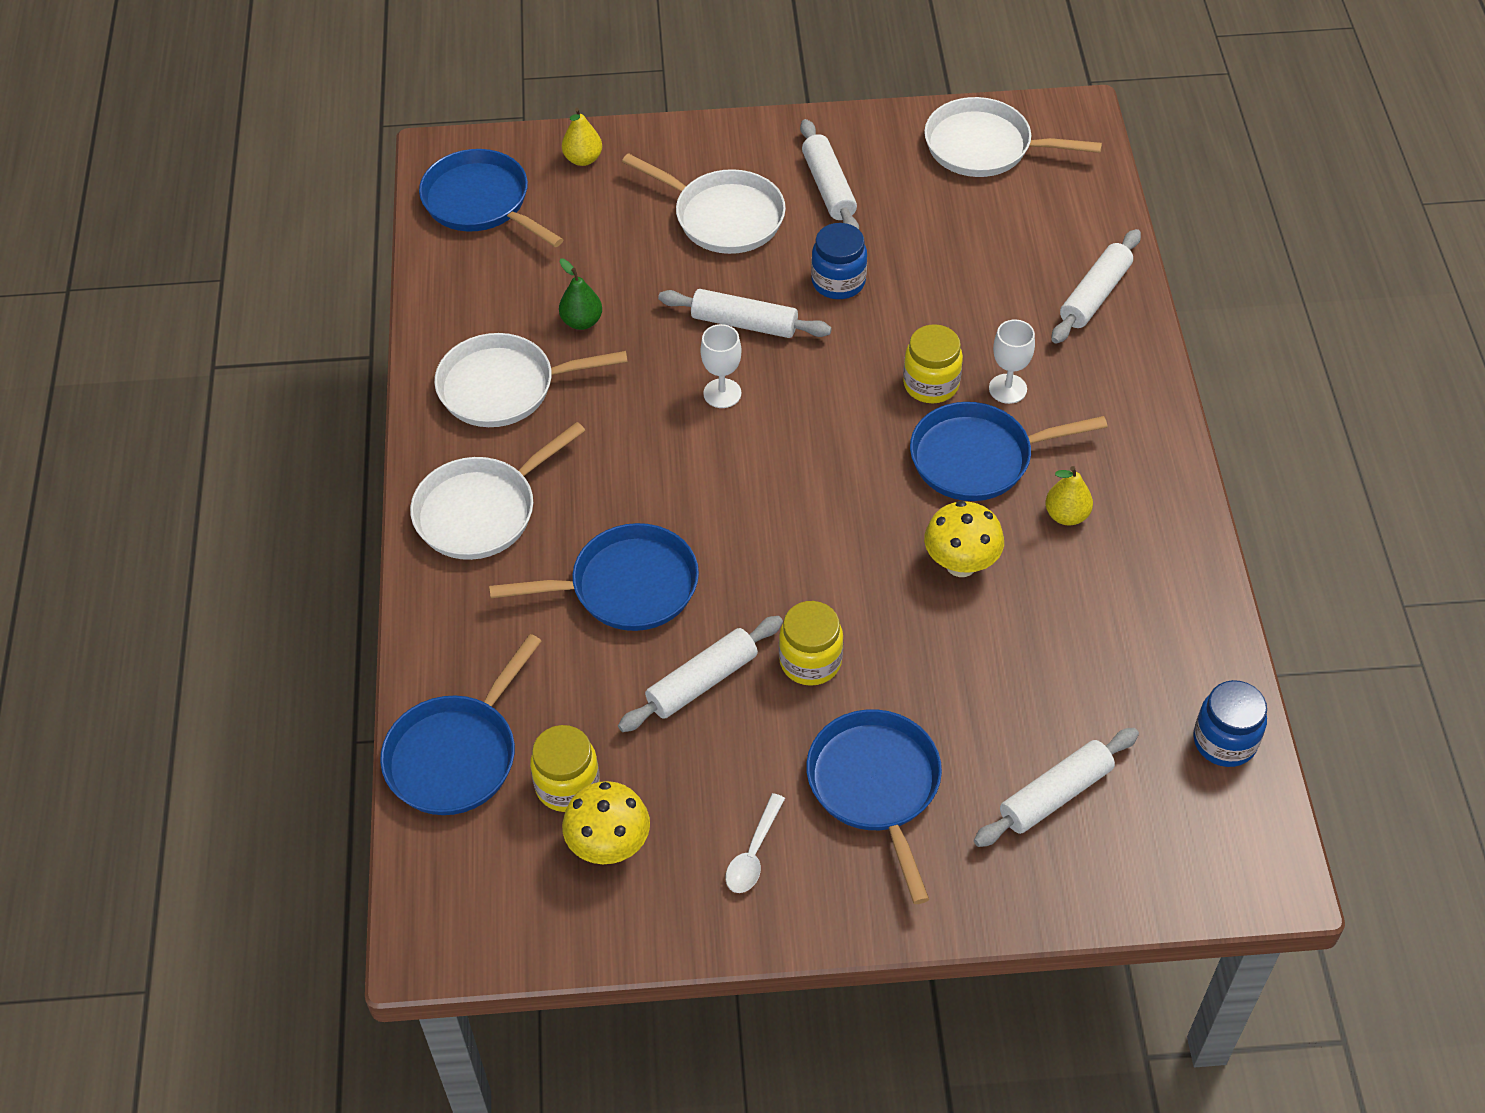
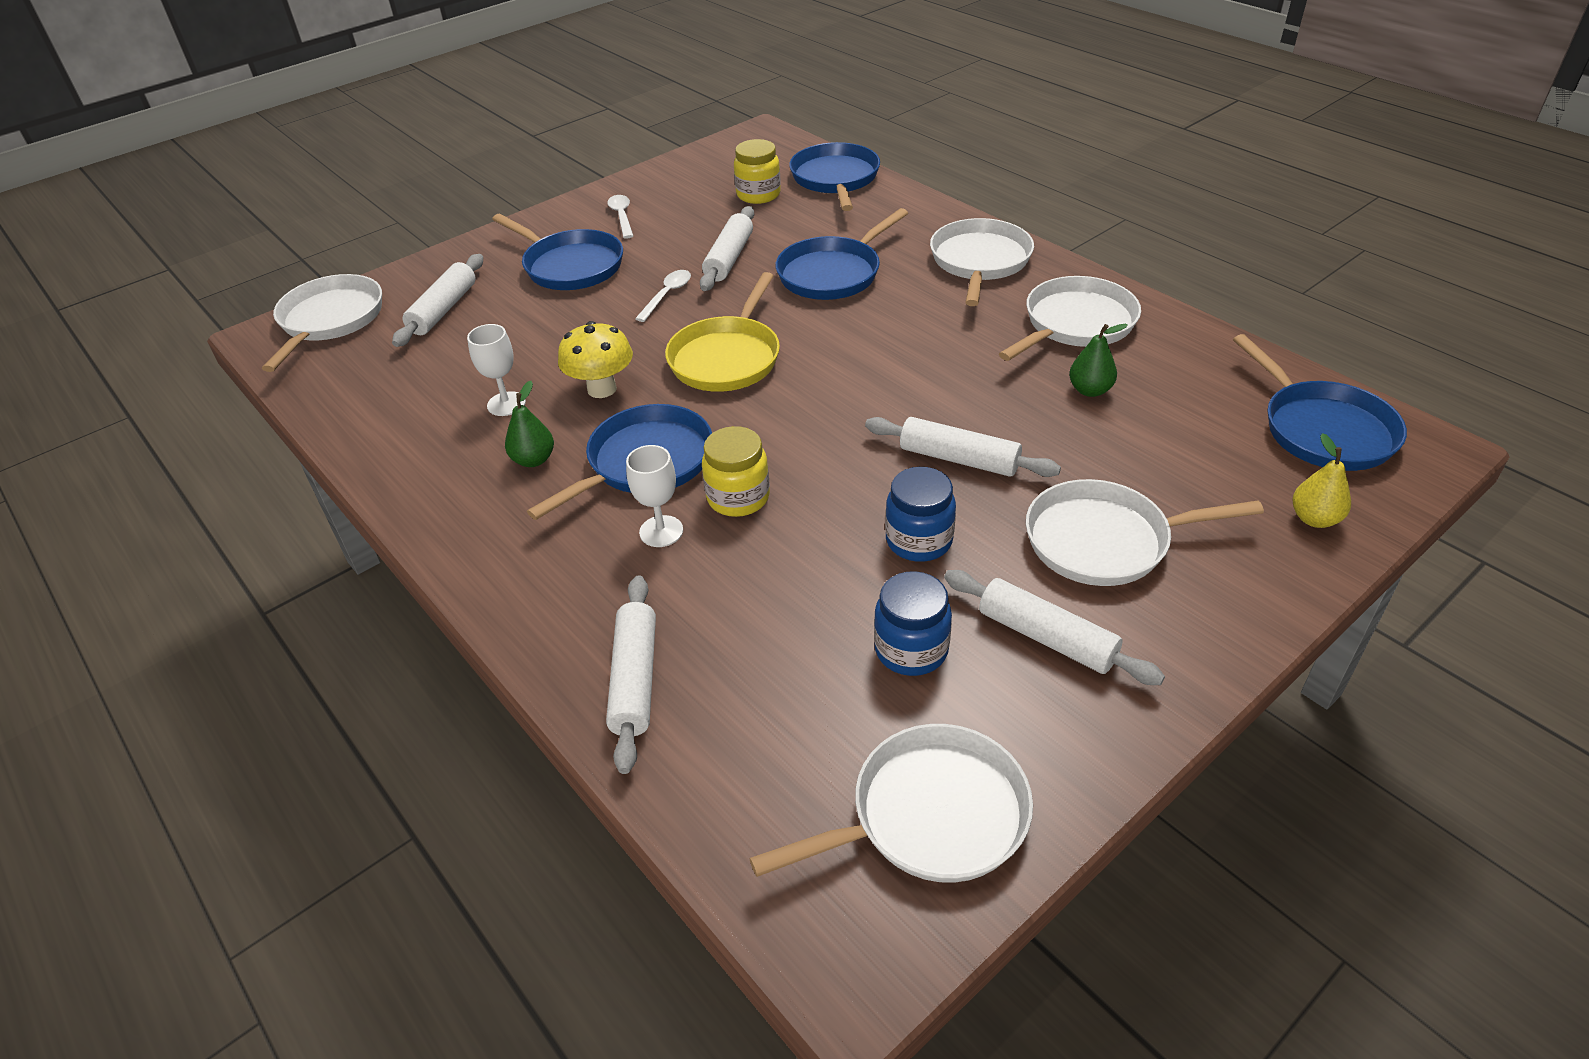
camera: 145 degrees right, 10 degrees down
blue pan [419,149,564,247] -> blue pan turned 60 degrees clockwise [1233,334,1407,471]
yellow mushroom [562,781,650,864] -> none
white rolling pin [658,289,832,338] -> white rolling pin turned 45 degrees clockwise [865,417,1061,477]
white goblet [701,324,742,408] -> white goblet moved to [467,324,526,416]
yellow jar [779,601,843,686] -> white spoon [635,270,691,322]
yellow pear [1045,466,1093,526] -> green pear [505,381,554,467]
blue jar [1193,680,1267,767] -> blue jar moved to [874,571,952,676]
none -> white pan [262,274,382,372]
none -> yellow pan [665,272,780,392]

